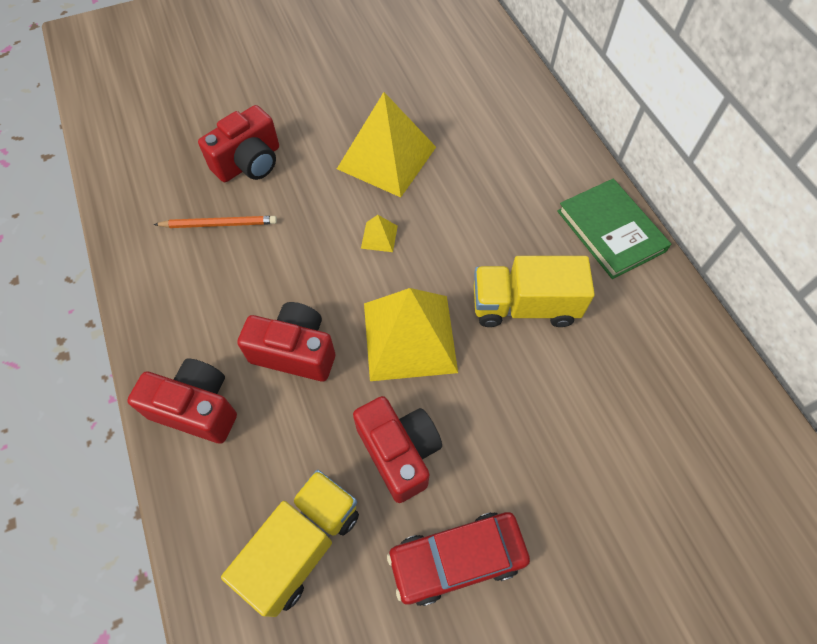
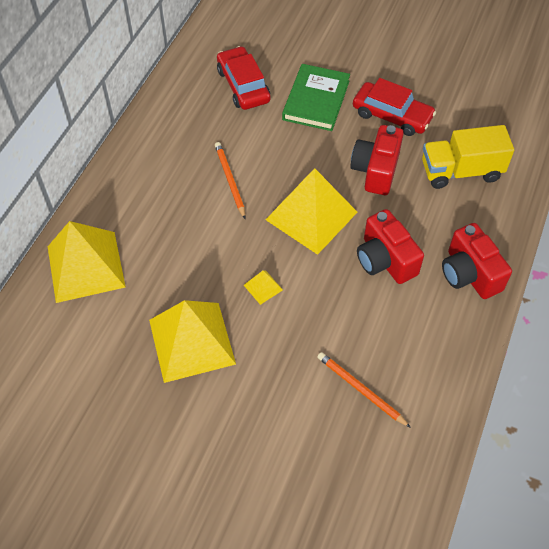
camera: 135 degrees left, 5 degrees down
red camera [198,105,279,182] -> none
yellow truck [474,256,595,327] -> orange pencil [215,142,245,219]
green book [557,179,671,279] -> green book moved to [282,64,350,131]
none -> yellow pyramid [48,221,126,303]
none -> red car [217,46,271,110]

